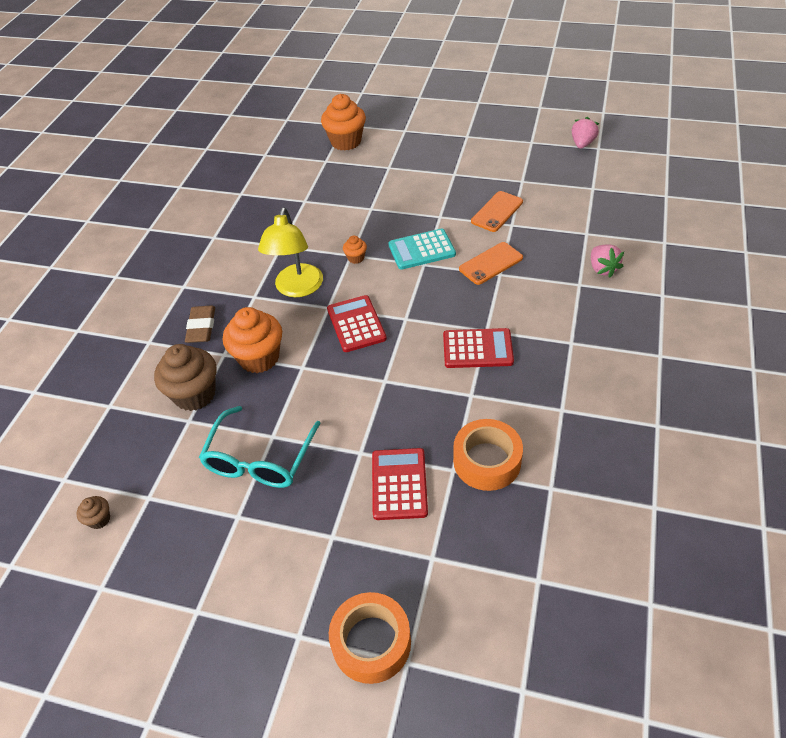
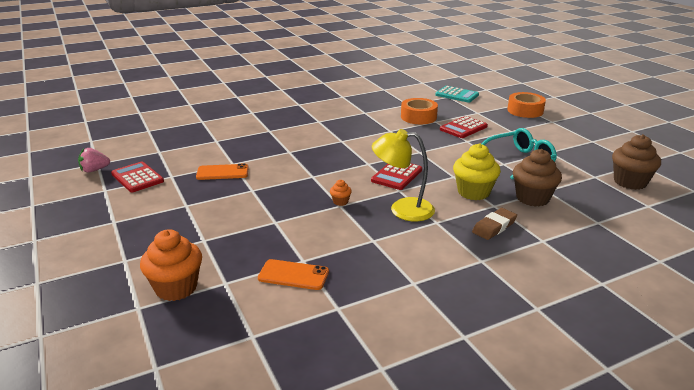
camera: 135 degrees left, 20 degrees down
brown cupcake [76,496,110,529] -> brown cupcake [612,134,661,190], size x2.17
orange cupcake [223,307,282,373] -> yellow cupcake [453,143,501,200]
yellow lamp [258,207,323,297] -> yellow lamp turned 135 degrees counterclockwise [372,129,435,221]
turquoise calculator [388,229,456,270] -> turquoise calculator moved to [435,86,479,103]
red calculator [443,328,514,368] -> red calculator moved to [111,162,164,192]
orange phone [459,242,523,285] -> orange phone moved to [258,259,329,290]
pink strawberry [591,244,624,277] -> none

